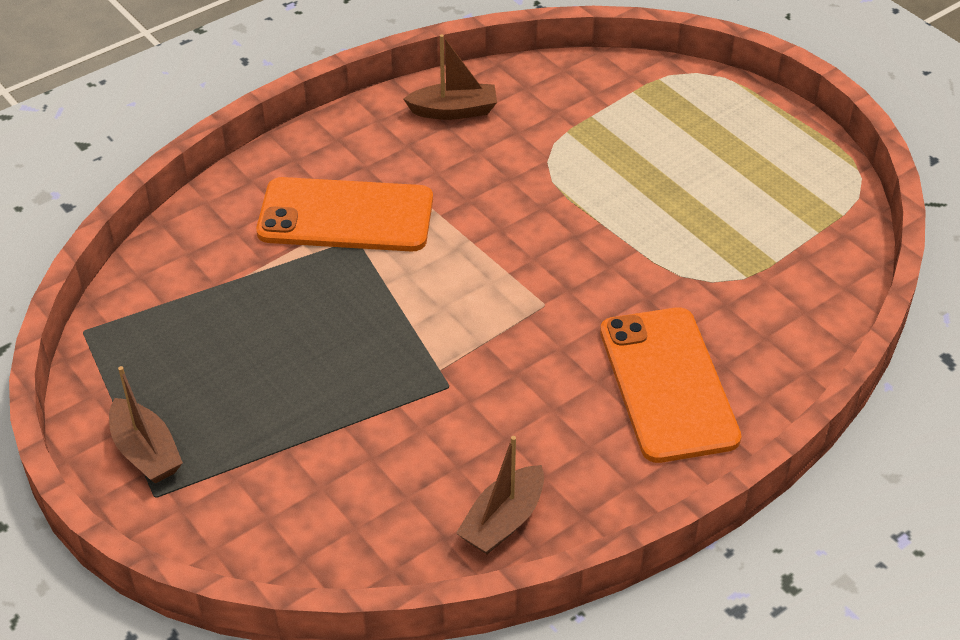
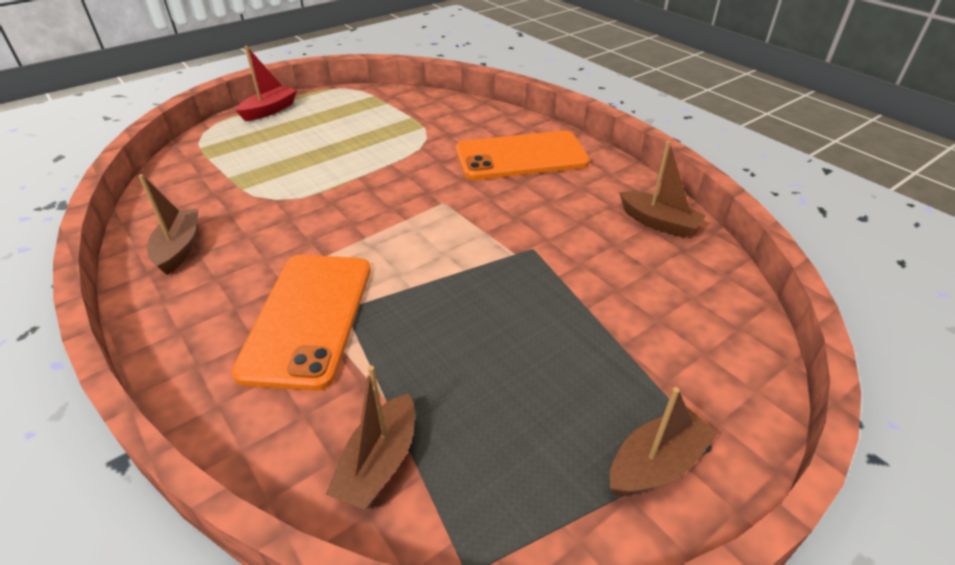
camera: 90 degrees left, 5 degrees down
none -> red boat [235,46,297,121]
none -> brown boat [326,365,415,510]

